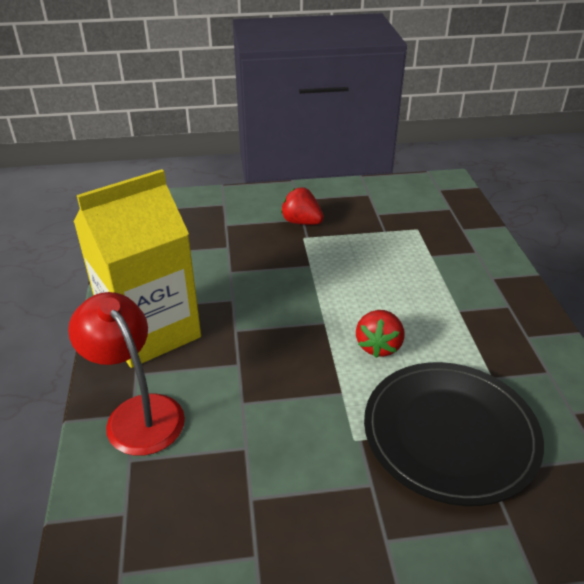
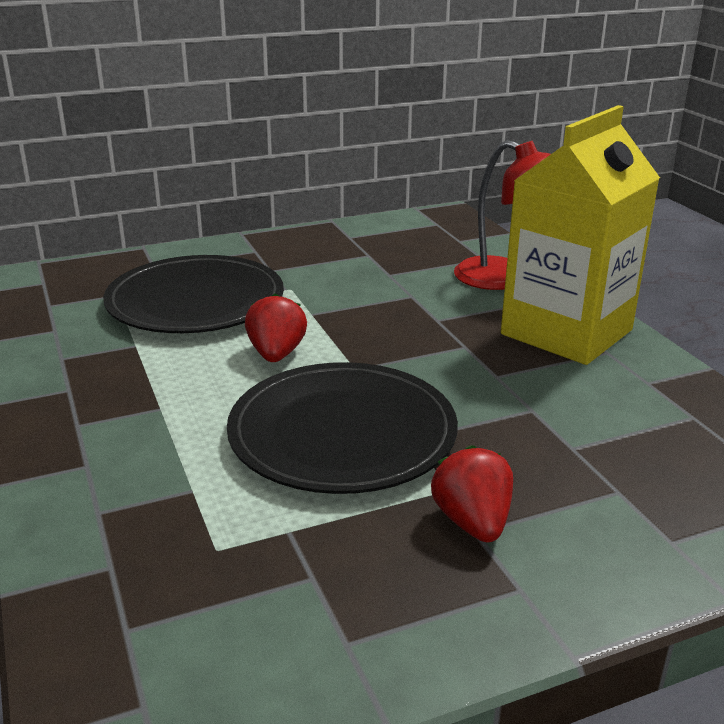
camera: 165 degrees right, 10 degrees down
red strawberry [281,187,324,225] -> red strawberry turned 120 degrees counterclockwise [431,445,513,542]
none -> black plate [227,362,458,494]

